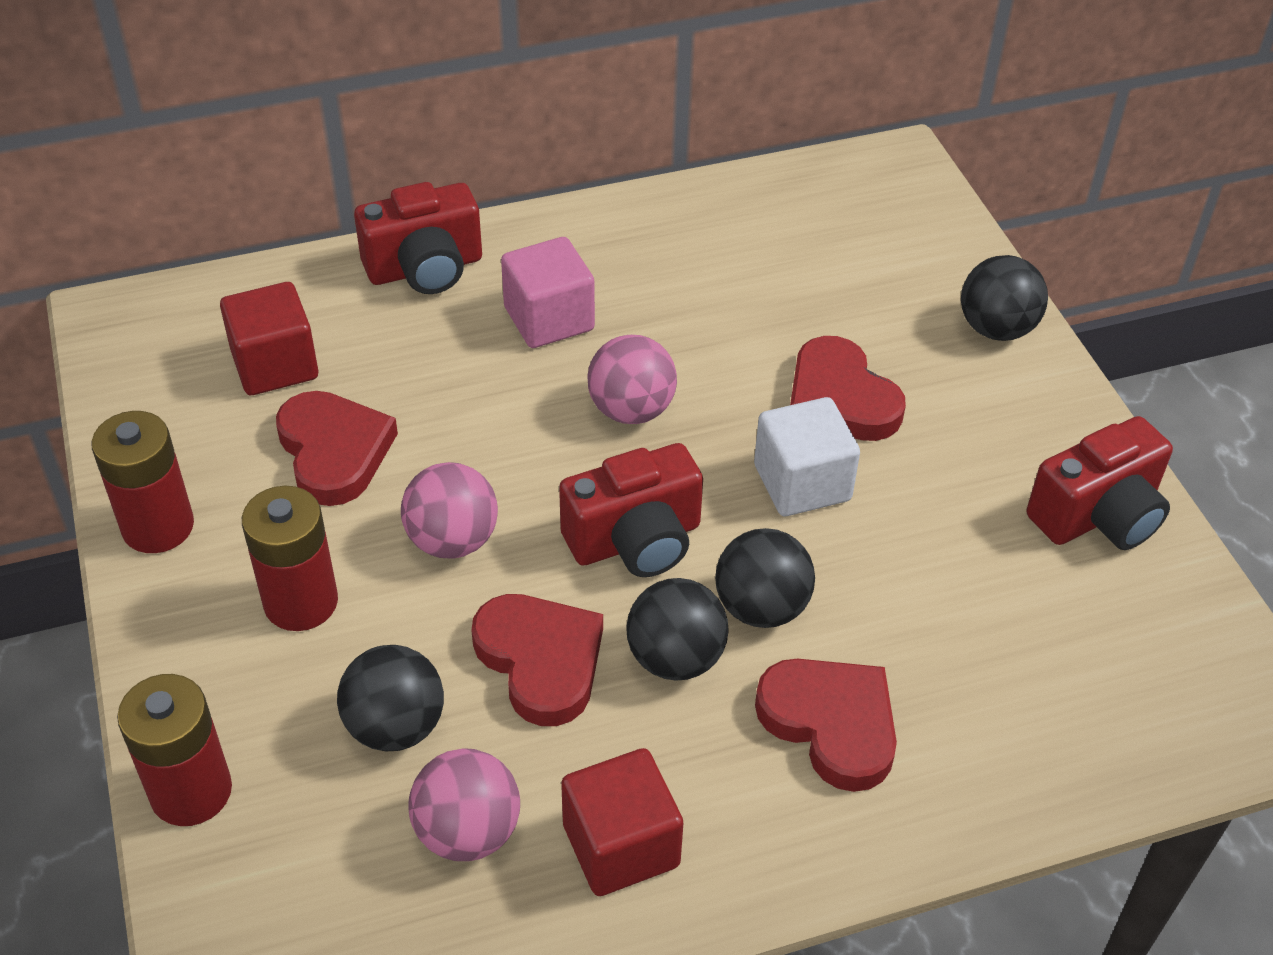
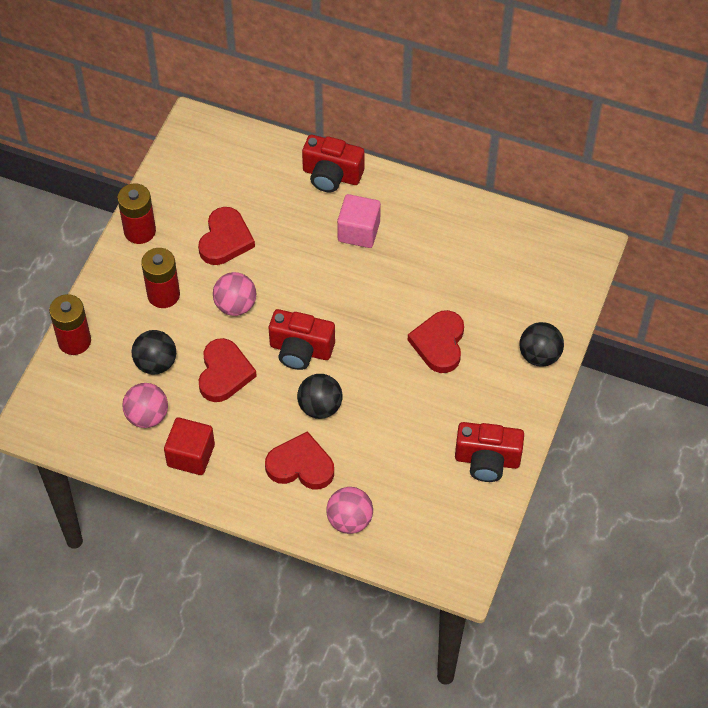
camera: 40 degrees right, 10 degrees up
red cube [220,282,318,395] -> none
pink ball [587,335,677,424] -> pink ball moved to [326,487,373,534]
black ball [626,578,729,681] -> none
white cube [754,397,860,516] -> none
red heart [755,659,897,792] -> red heart turned 75 degrees counterclockwise [265,431,334,489]

